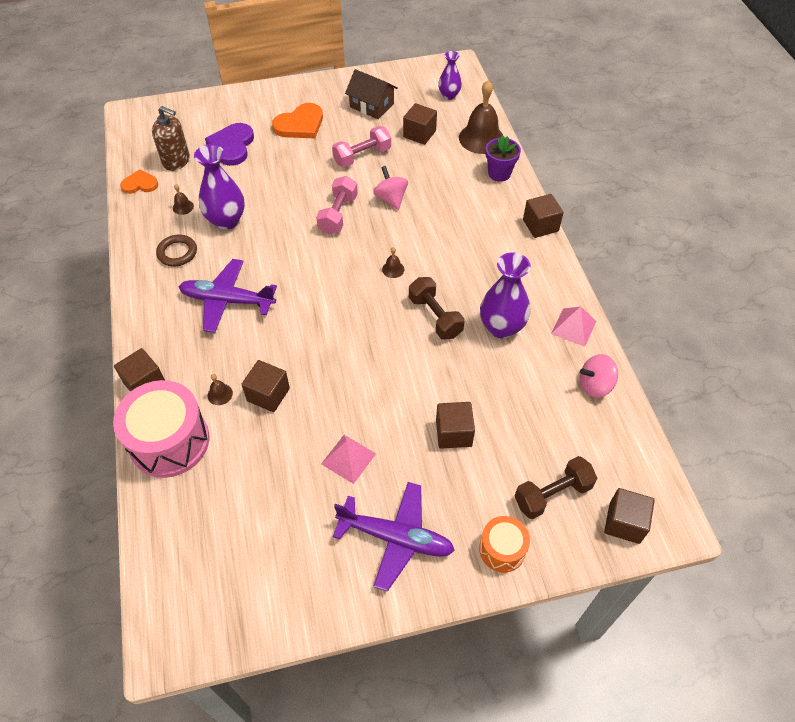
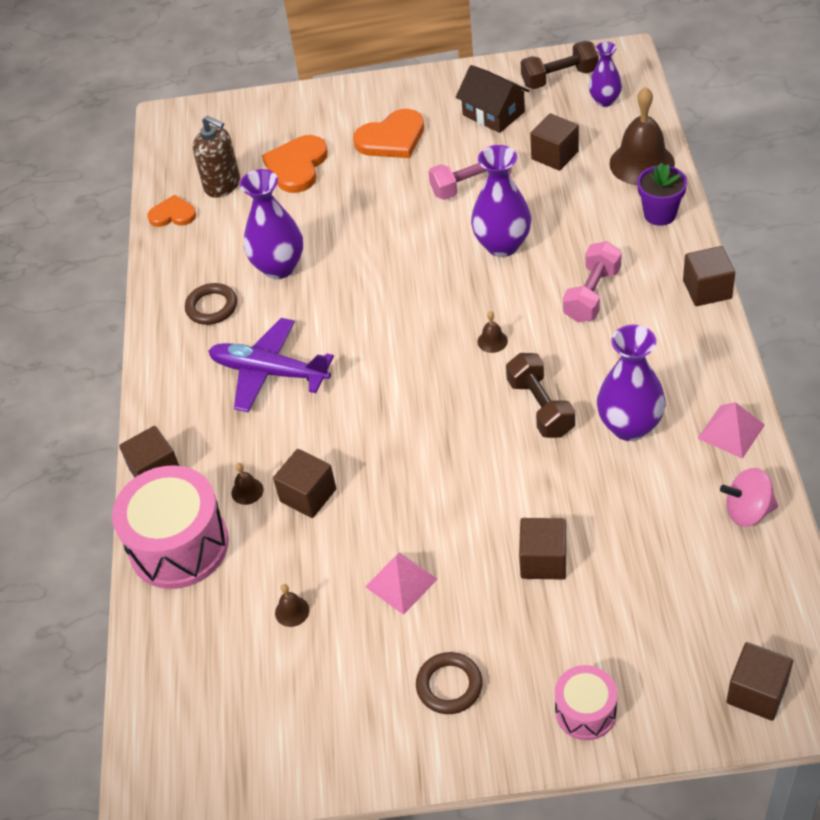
camera: 15 degrees right, 5 degrees down
brown bell [173,184,194,215] -> brown bell moved to [275,584,309,627]
purple heart [205,123,254,166] -> orange heart [262,135,328,193]
pink dumbbell [316,176,358,234] -> pink dumbbell moved to [563,241,622,322]
purple plane [333,482,455,591] -> brown ring [416,652,483,714]
pink spinning top [373,166,408,210] -> purple vase [471,145,531,257]
orange drum [479,516,530,572] -> pink drum [555,665,617,740]
brown dumbbell [515,456,597,519] -> brown dumbbell moved to [521,41,599,89]

